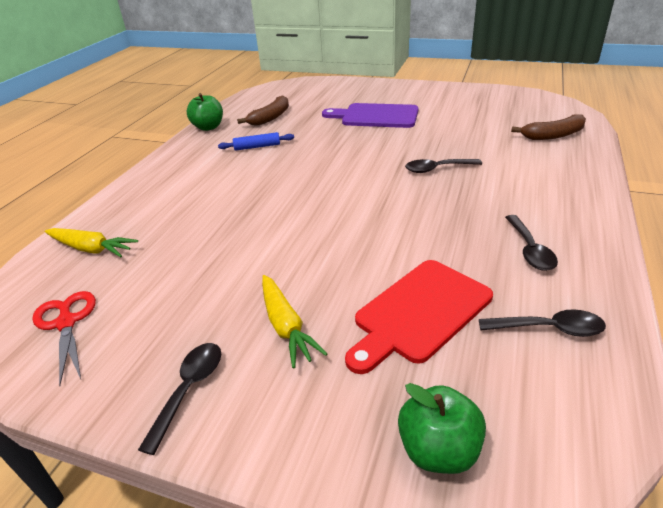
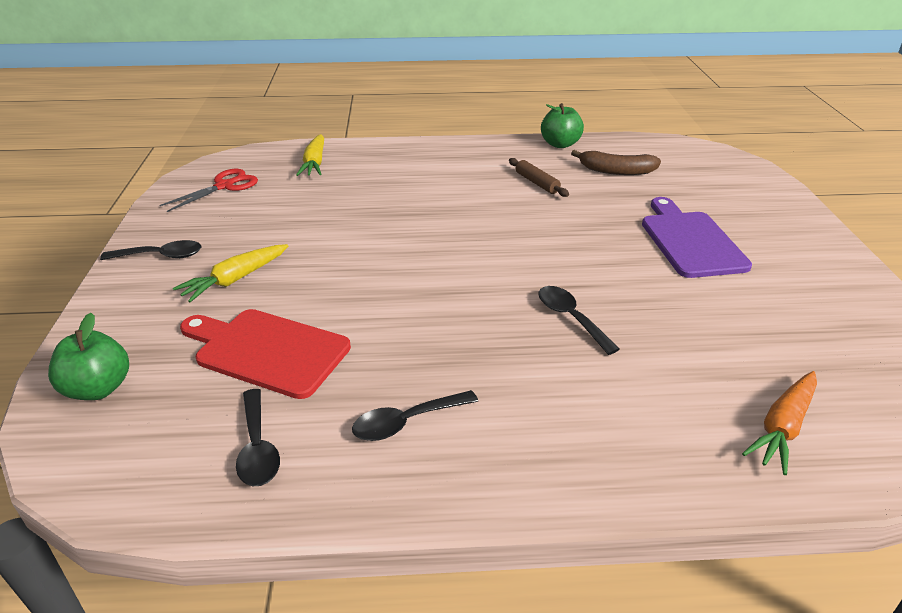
camera: 65 degrees right, 0 degrees up
blue rolling pin [218,132,294,151] -> brown rolling pin [509,158,569,197]
brown banana [511,114,586,140] -> orange carrot [742,371,817,475]

